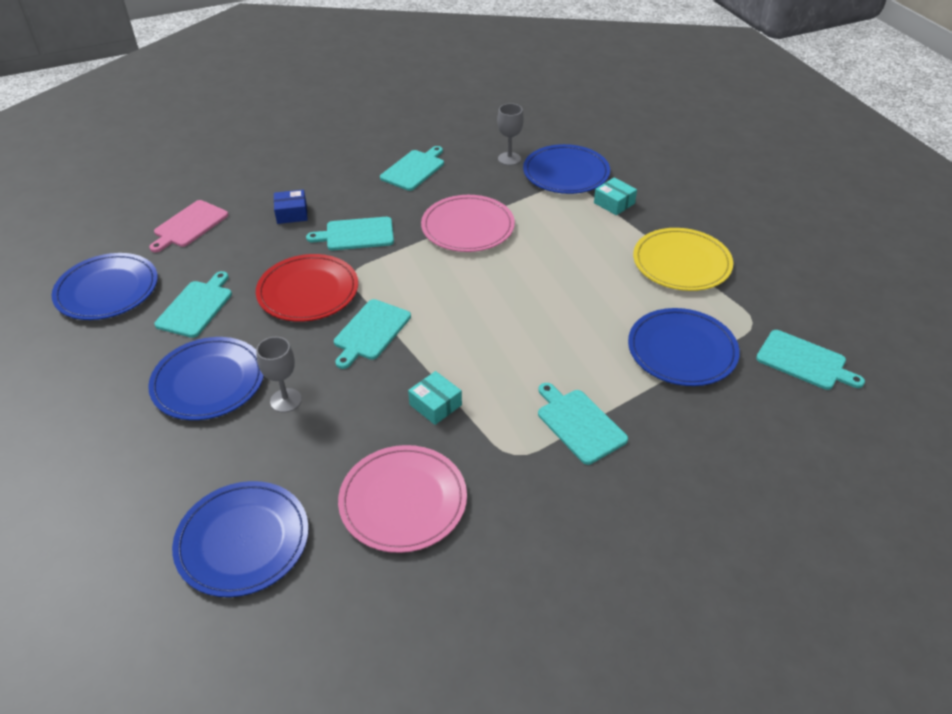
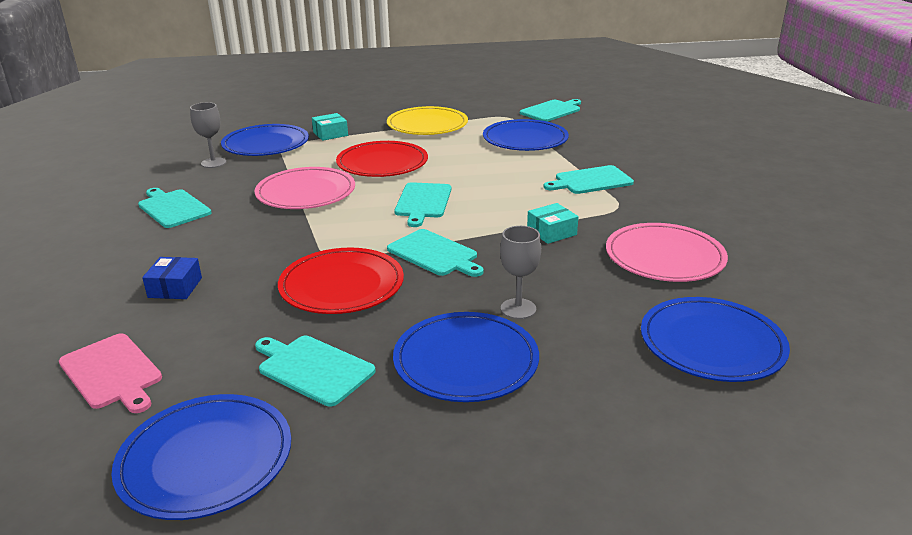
camera: 75 degrees left, 15 degrees down
turquoise cutting board [306,217,394,250] -> turquoise cutting board moved to [394,182,451,227]
none -> red plate [336,141,428,177]

